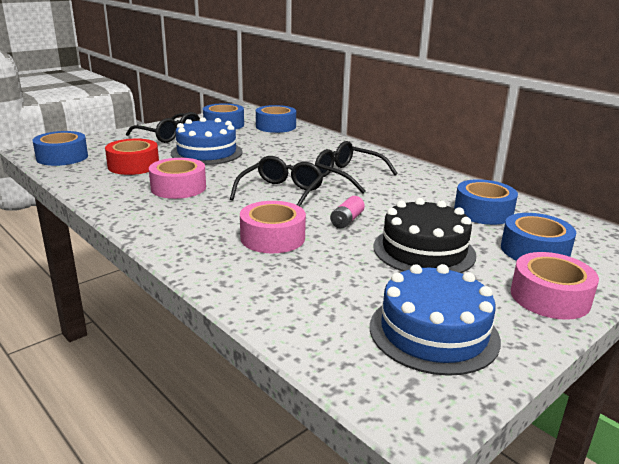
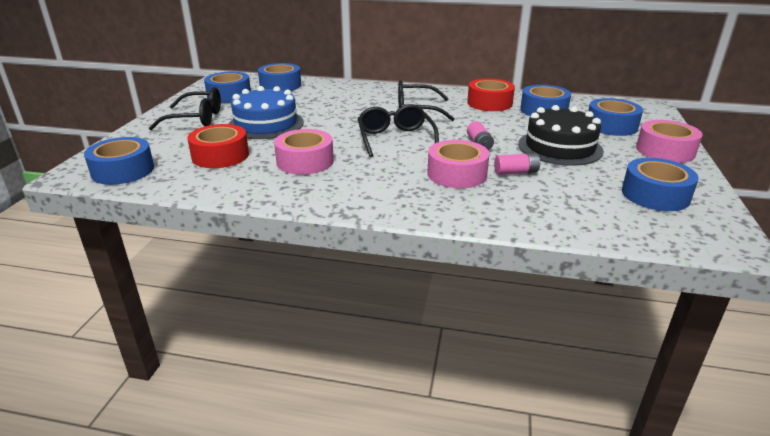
camera: 35 degrees left, 5 degrees up
blue cake [370,264,501,376] -> blue tape [622,158,699,211]
none -> red tape [467,78,515,111]
none -> pink battery [494,153,541,175]

